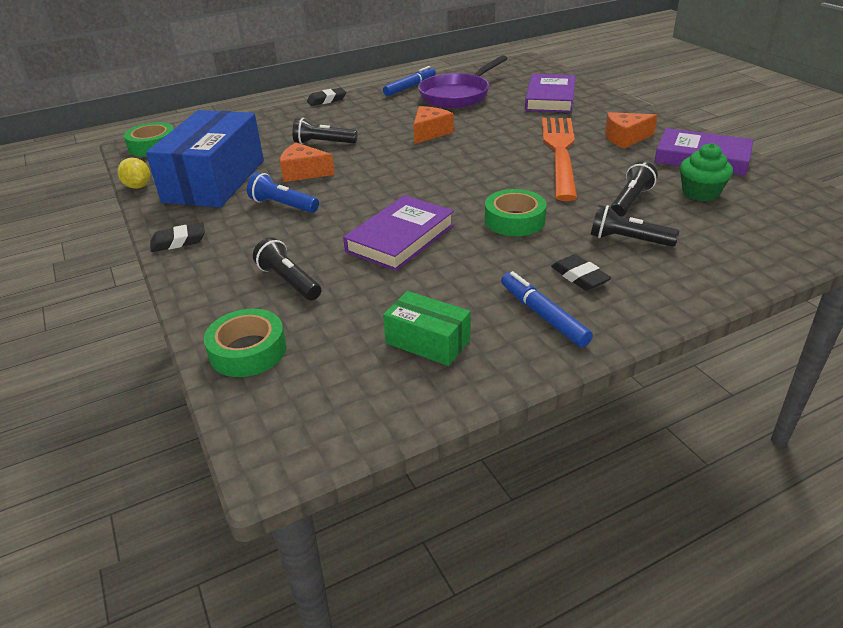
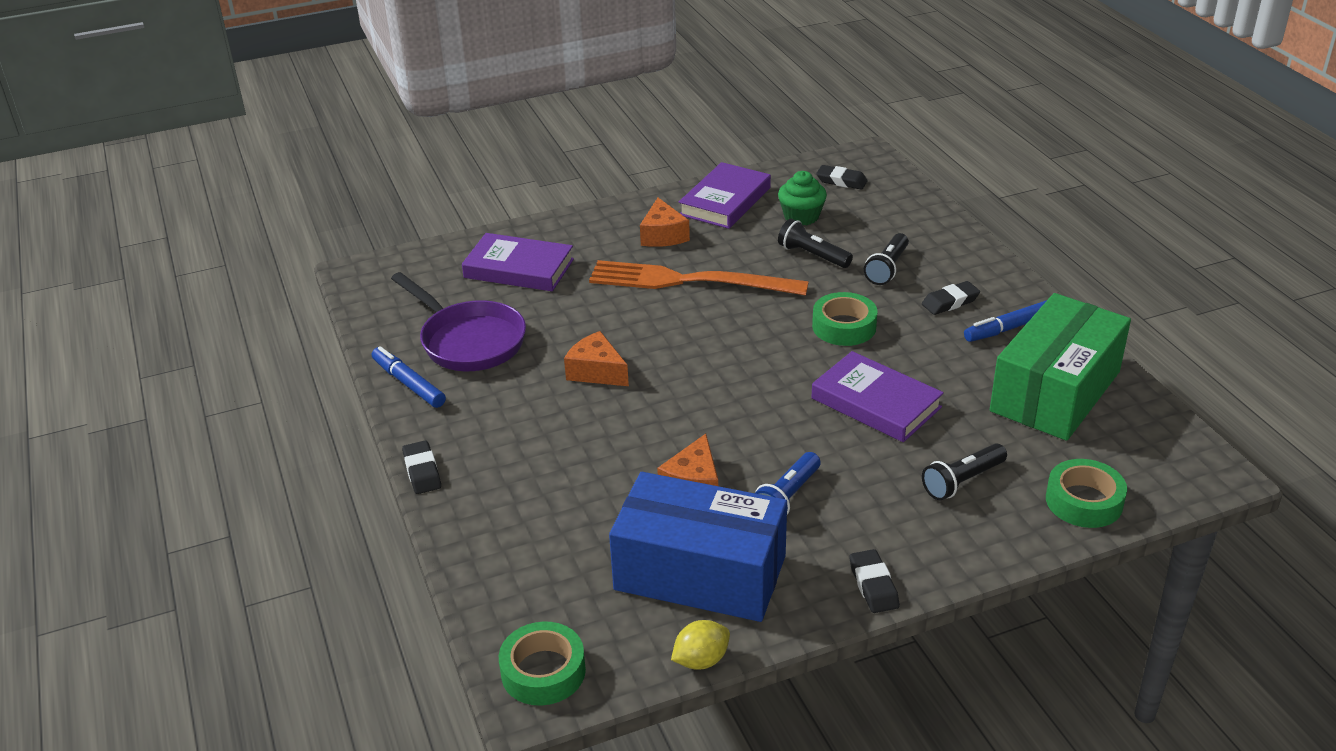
camera: 85 degrees left, 0 degrees up
black flashlight [292,118,357,144] -> none
green box [383,291,471,366] -> green box [990,293,1131,441], size x2.03
none -> black eraser [816,165,868,190]

